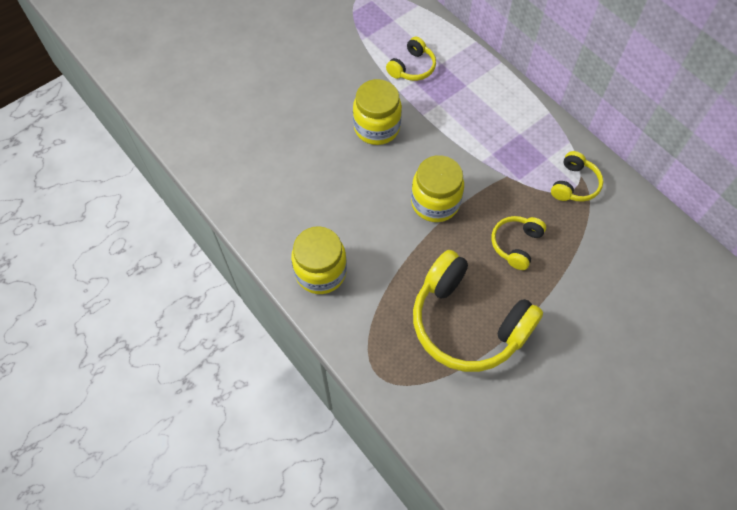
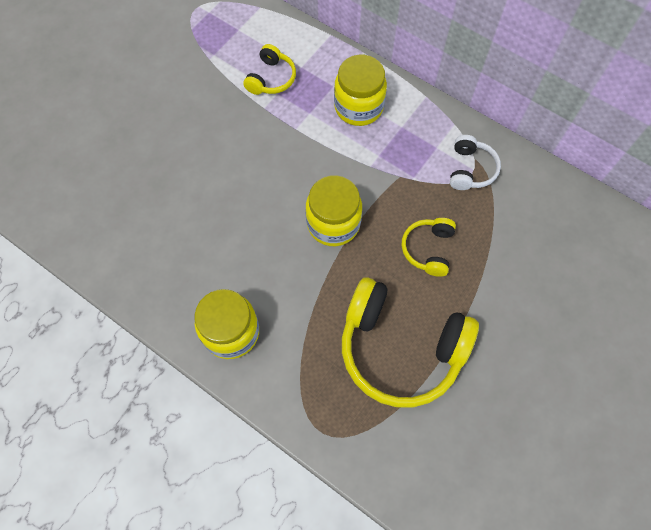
camera: 15 degrees left, 5 degrees up
yellow jar [353,79,402,145] -> yellow jar moved to [334,55,387,126]
yellow headphones [551,151,603,202] -> white headphones [450,135,501,190]

